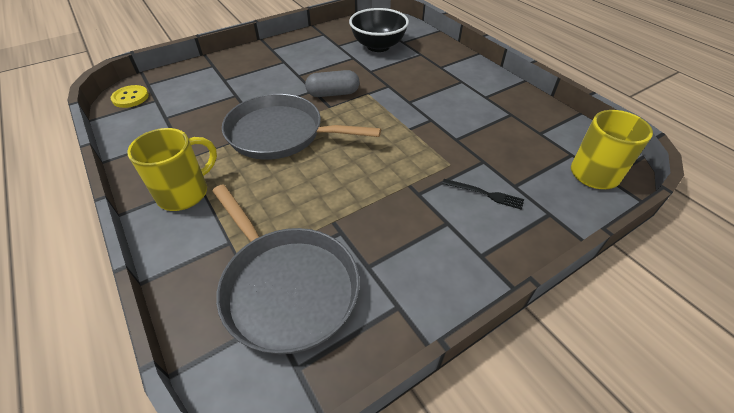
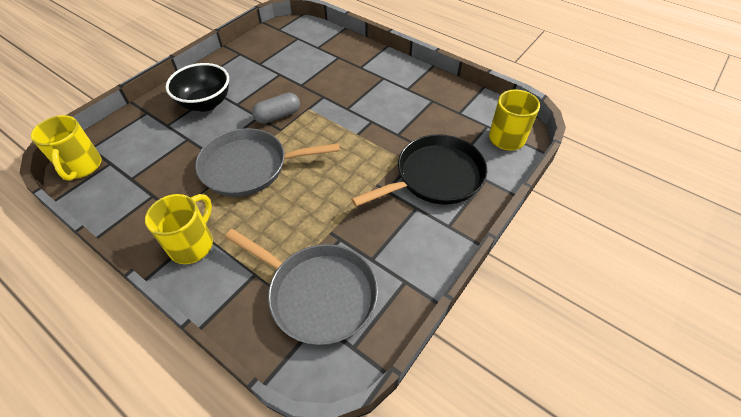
camera: 20 degrees left, 5 degrees up
yellow button [111,85,149,108] -> yellow mug [31,115,101,181]
black bowl [349,8,409,52] -> black bowl moved to [166,63,229,112]
black fork [442,179,524,210] -> black pan [351,134,488,207]

